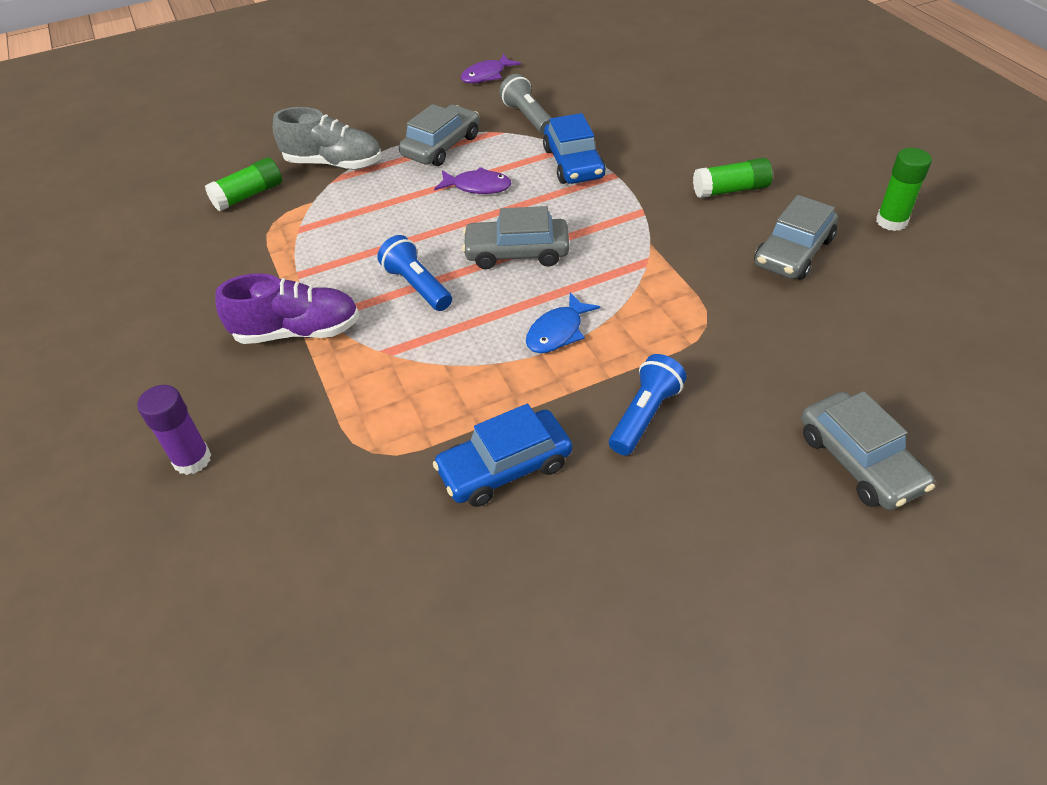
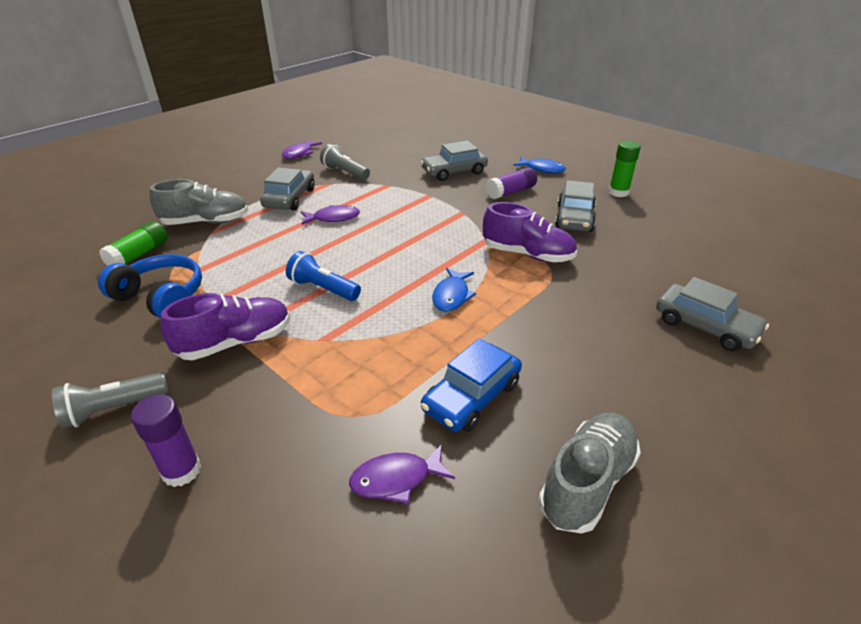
camera: 25 degrees left, 10 degrees down
grey car [462,206,569,269] -> grey car moved to [420,141,488,181]
blue car [543,113,606,184] -> none
blue flashlight [609,354,686,456] -> none
green glue stick [693,158,773,198] -> purple glue stick [486,167,537,199]
none -> grey flashlight [52,372,169,429]
none -> blue headphones [98,254,202,318]
none -> purple fish [349,444,455,504]
none -> purple shoe [483,202,577,262]
none -> blue fish [514,157,566,173]
none -> grey shoe [539,413,641,534]

